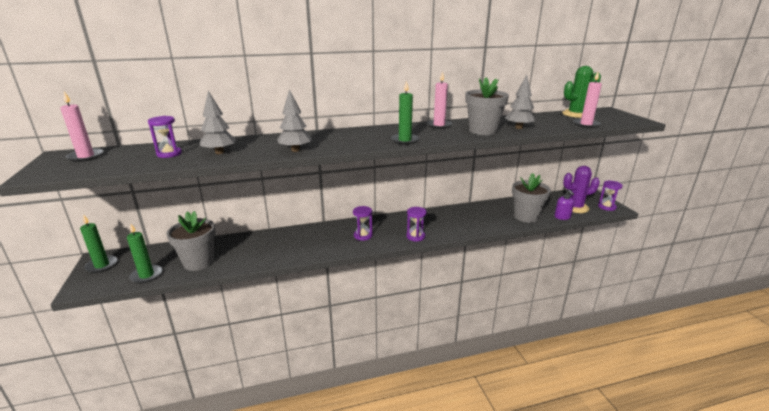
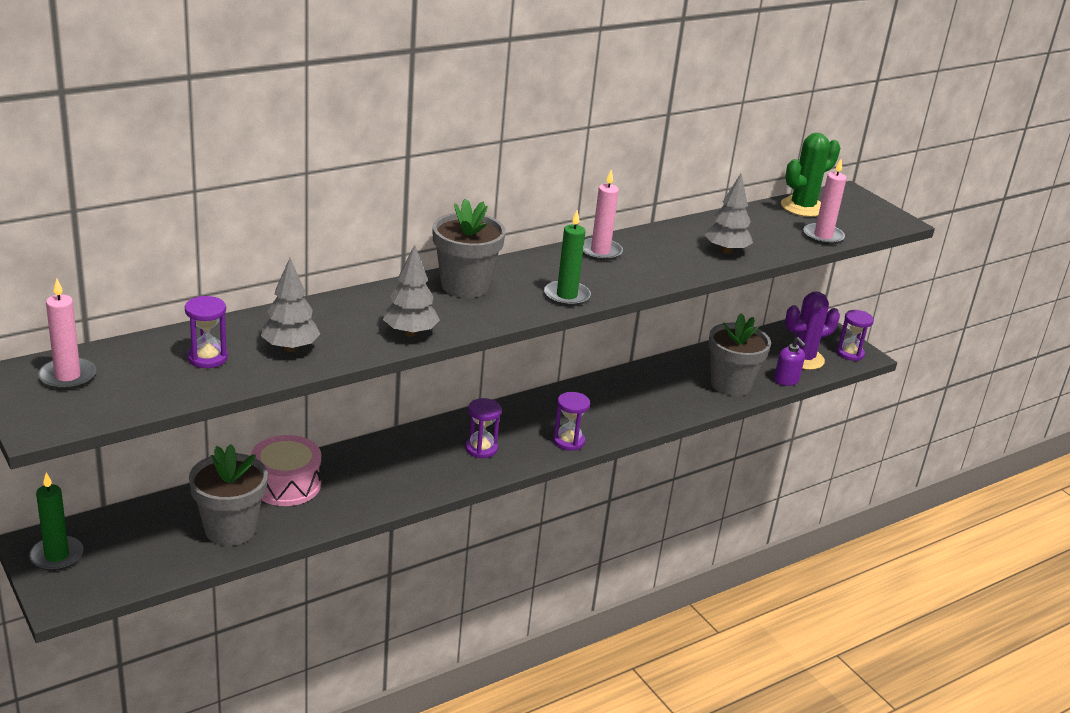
camera: 20 degrees left, 5 degrees up
green candle [127,223,162,283] -> none
grey flower pot [465,77,509,135] -> grey flower pot moved to [432,199,506,298]
none -> pink drum [251,435,321,506]

